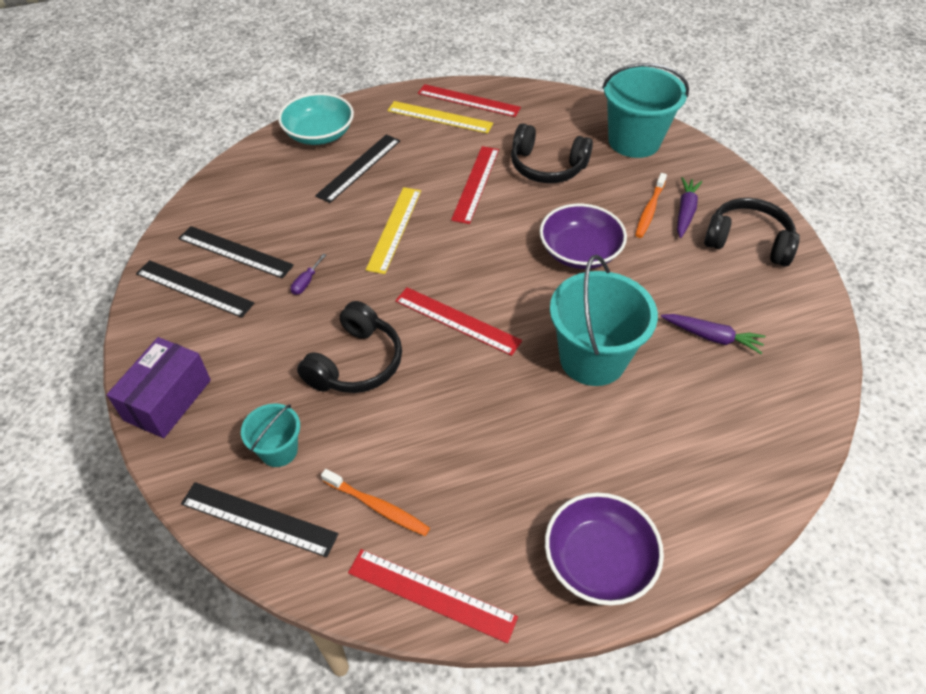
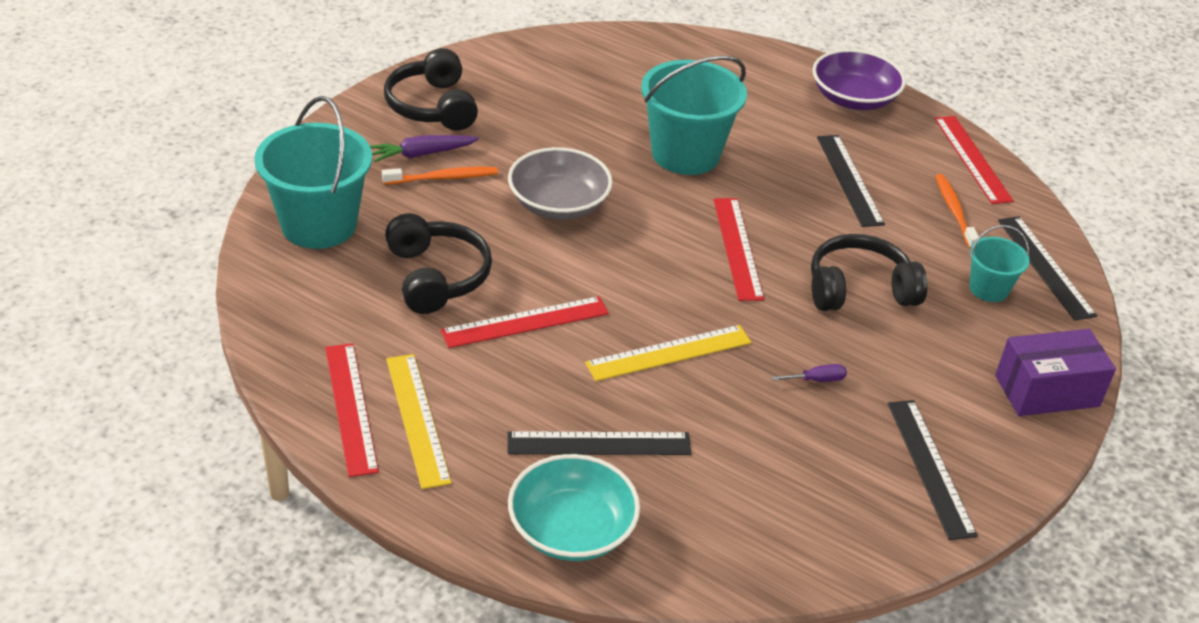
camera: 130 degrees left, 10 degrees down
black ruler [178,226,294,279] -> black ruler moved to [817,135,885,227]
purple bowl [540,204,627,269] -> grey bowl [508,147,613,220]
purple carrot [661,314,766,354] -> none

